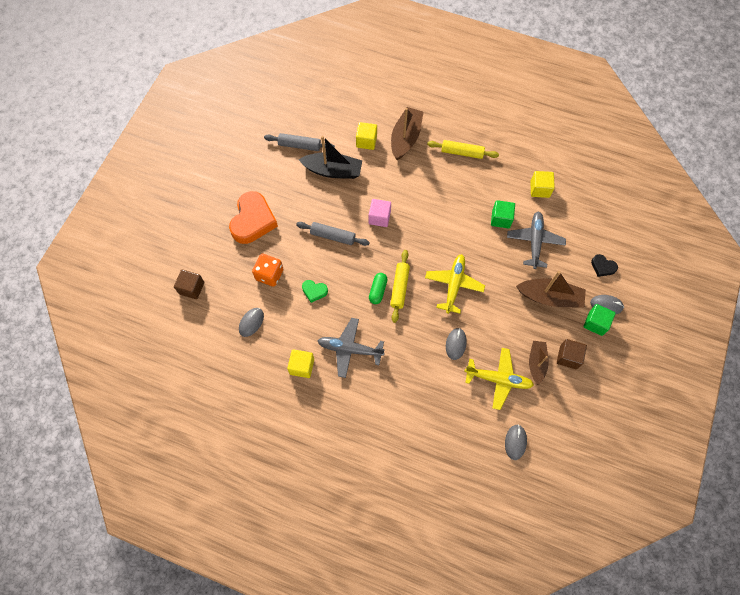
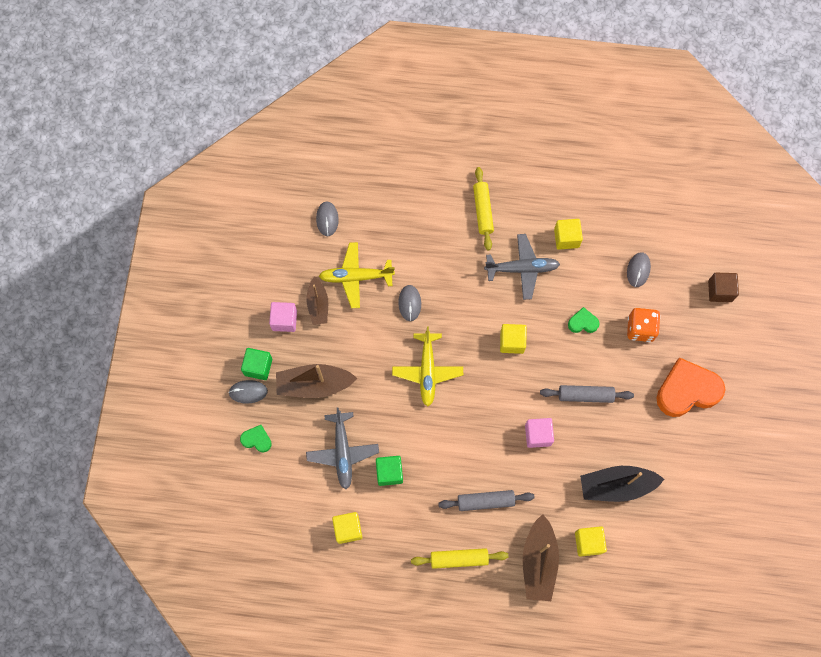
camera: 165 degrees right, 5 degrees up
orange heart [229,191,278,244] -> orange heart turned 75 degrees clockwise [656,358,726,417]
grey rolling pin [264,133,335,151] -> grey rolling pin moved to [438,490,535,511]
green capsule [369,273,387,304] -> yellow cube [500,324,527,354]
yellow rolling pin [390,250,410,323] -> yellow rolling pin moved to [473,167,494,250]
brown cube [557,339,587,369] -> pink cube [269,302,297,332]
black heart [591,254,618,277] -> green heart [240,425,272,452]

